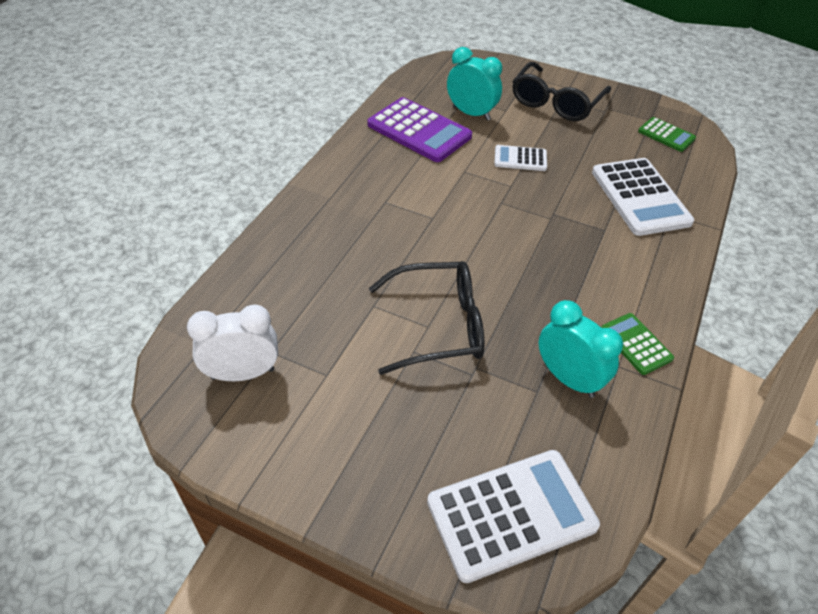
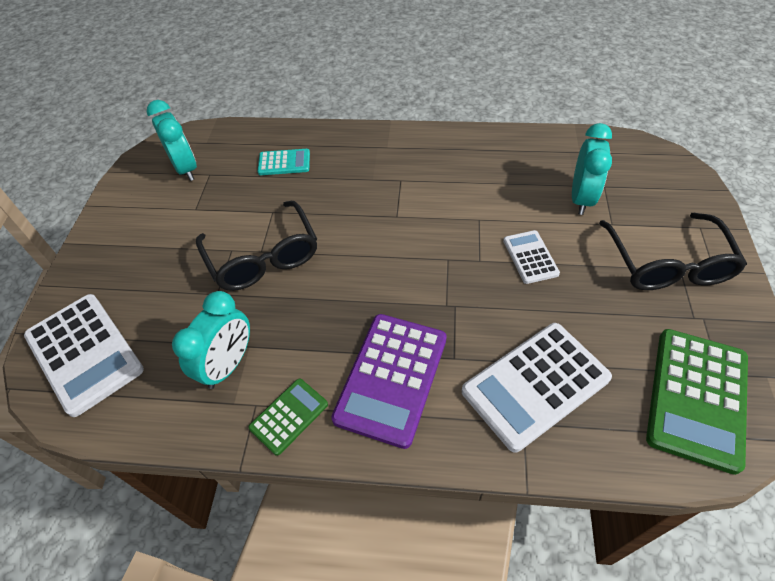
camera: 75 degrees right, 5 degrees up
white clock [187,305,278,381] -> turquoise clock [146,100,197,181]
purple calculator [367,97,472,162] -> purple calculator moved to [331,314,447,449]
black glasses [512,62,611,121] -> black glasses turned 105 degrees counterclockwise [599,213,747,290]
green calculator [638,117,696,152] -> green calculator [646,329,748,475], size x1.88
none -> turquoise calculator [258,149,310,175]

